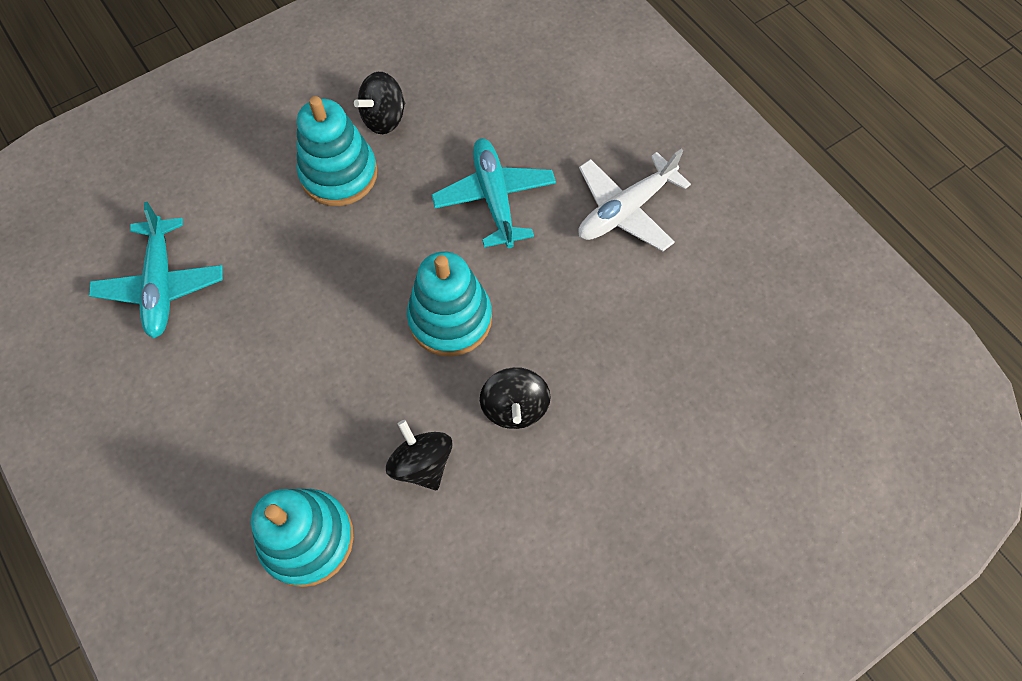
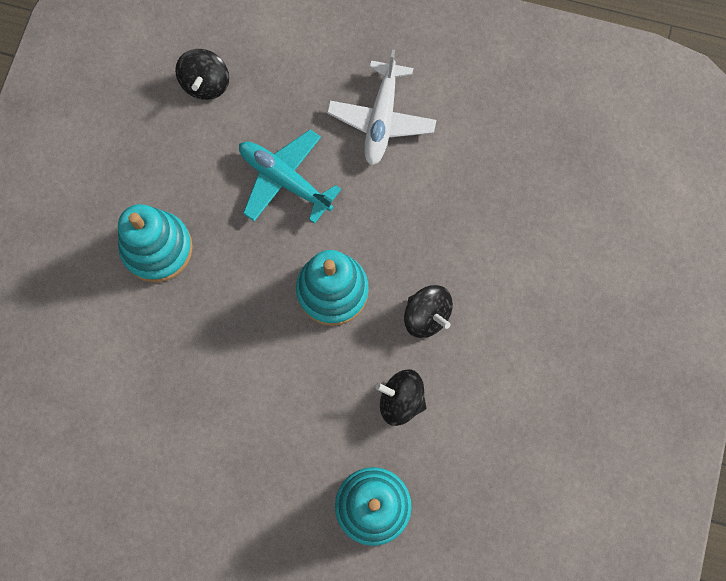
camera: 40 degrees left, 10 degrees up
turquoise plane [89,202,223,338] -> none
black spinning top [354,72,405,134] -> black spinning top moved to [175,49,229,100]

